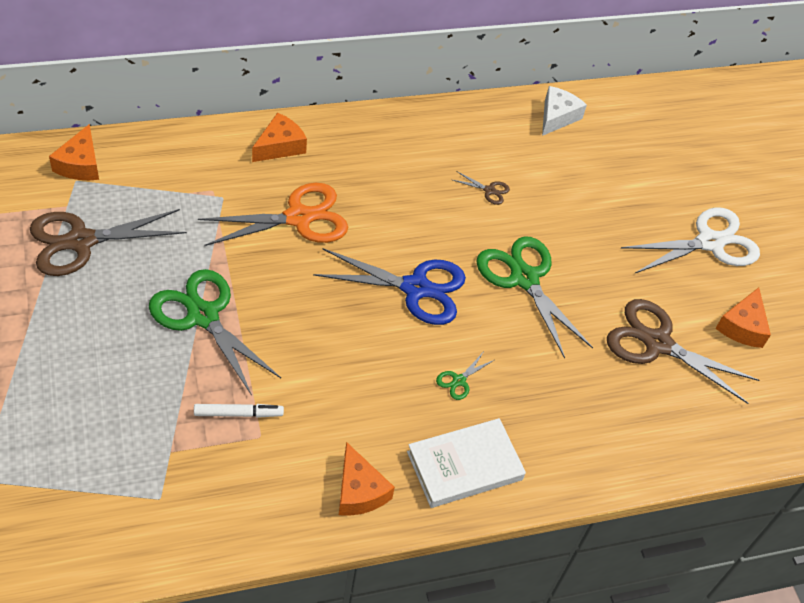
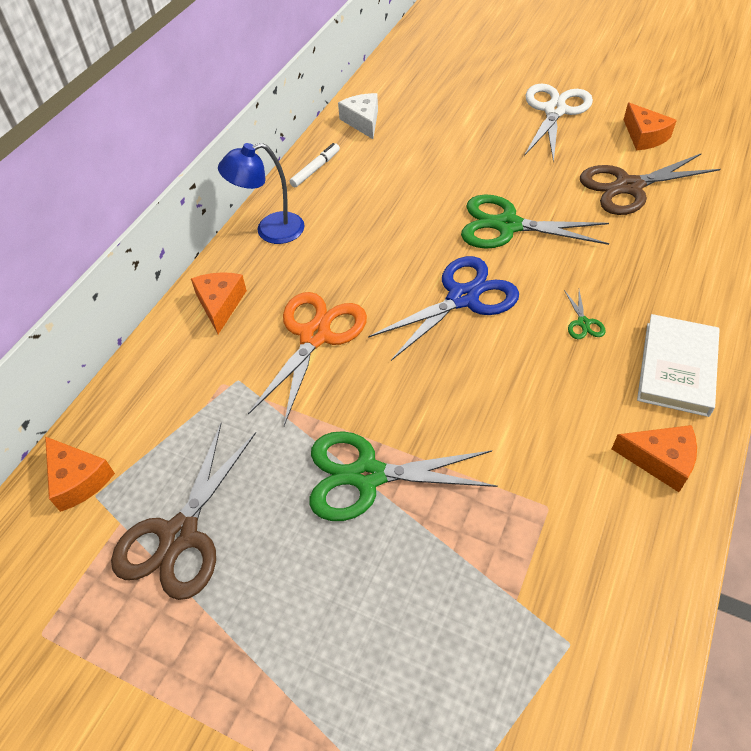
camera: 40 degrees left, 0 degrees up
white marker [194,404,284,418] -> white marker moved to [290,143,340,187]
brown scissors [453,171,510,205] -> none
none -> blue lamp [218,143,304,244]

